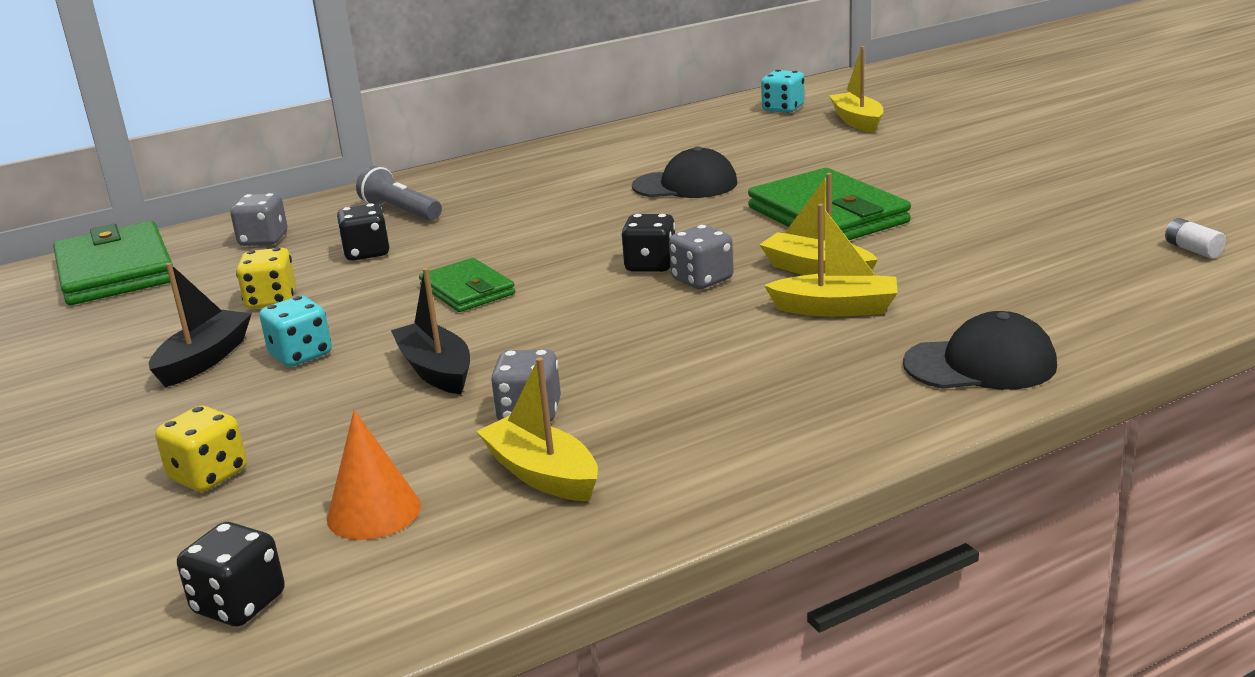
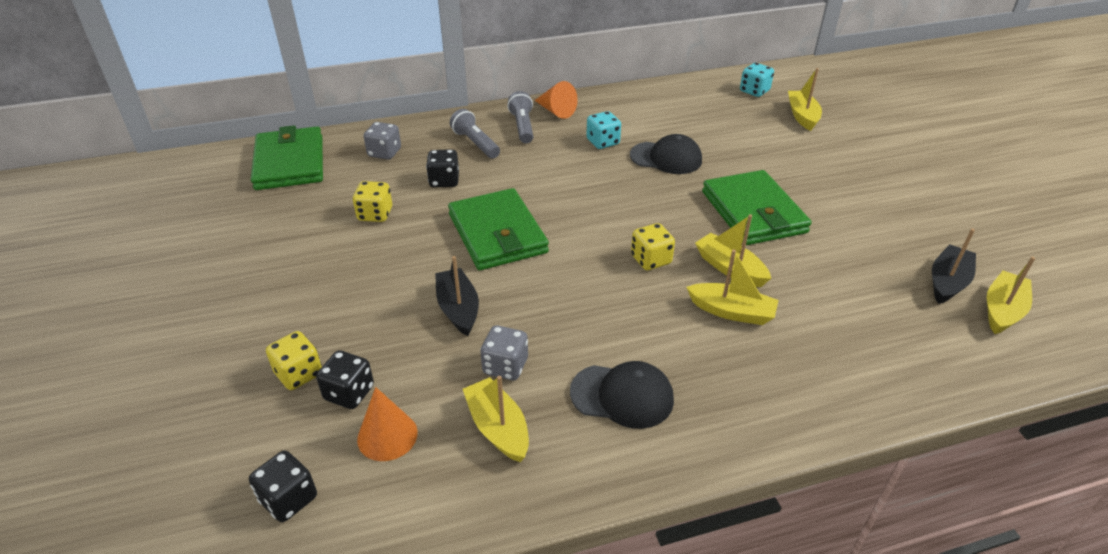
camera: 10 degrees right, 15 degrees up
black boat [149,263,252,387] -> black boat moved to [932,228,976,304]
turquoise dice [259,296,332,367] -> turquoise dice moved to [586,111,621,149]
green wallet [419,258,515,312] -> green wallet [448,188,549,270], size x1.72
black dice [621,214,675,272] -> black dice moved to [316,350,374,409]
grey dice [669,225,733,289] -> yellow dice [631,223,675,270]
black cap [903,311,1057,390] -> black cap moved to [570,361,674,429]
white battery [1165,218,1226,259] -> yellow boat [987,257,1035,334]
none -> grey flashlight [507,91,533,144]
none -> orange cone [534,81,578,119]

